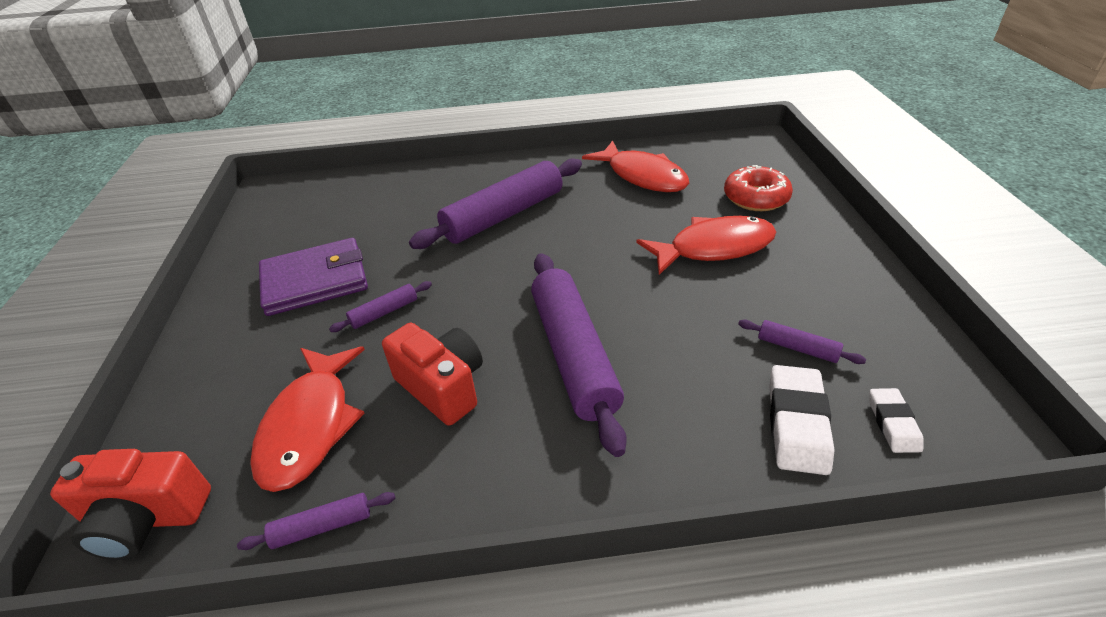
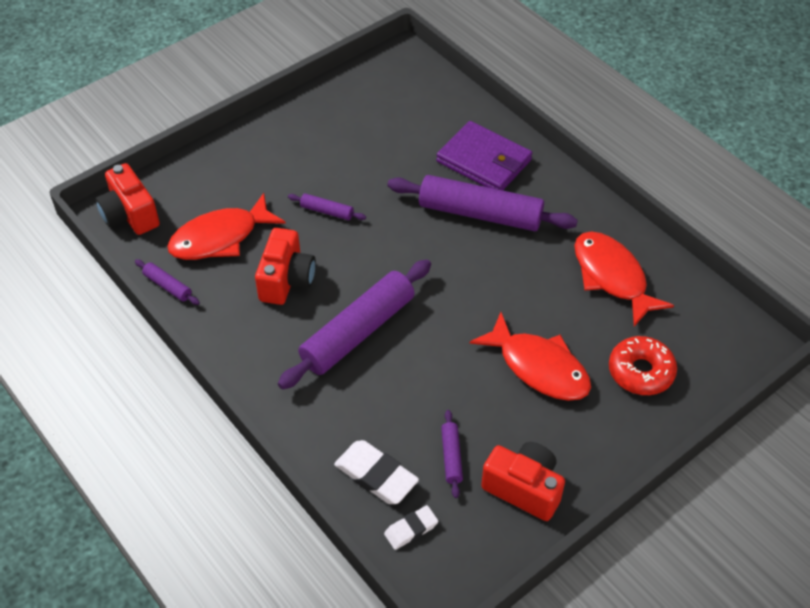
camera: 55 degrees right, 10 degrees up
purple wallet [259,238,368,316] -> purple wallet moved to [436,121,533,190]
red fish [582,141,689,192] -> red fish turned 135 degrees clockwise [574,231,674,327]
white eraser [769,365,835,475] -> white eraser turned 60 degrees clockwise [334,440,419,504]
none -> red camera [481,442,565,521]

